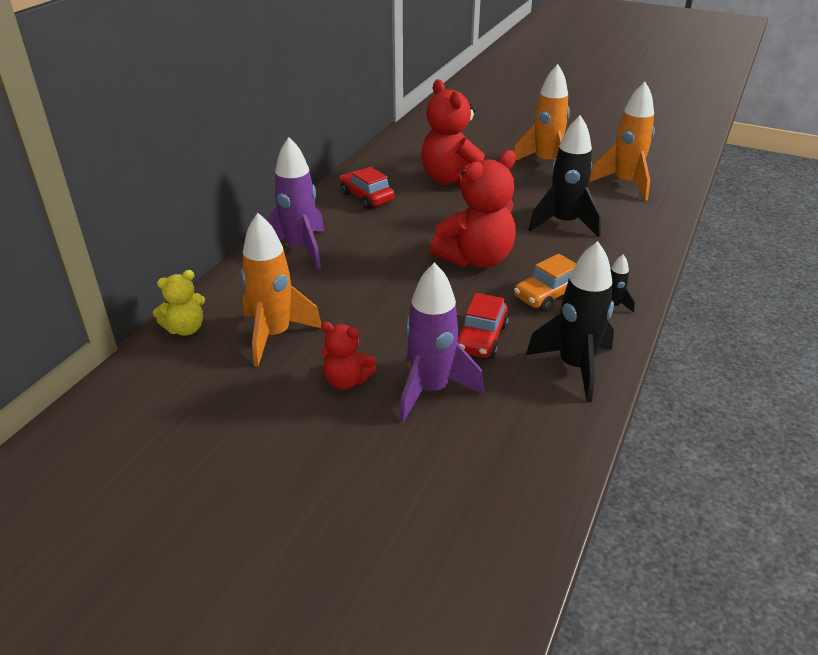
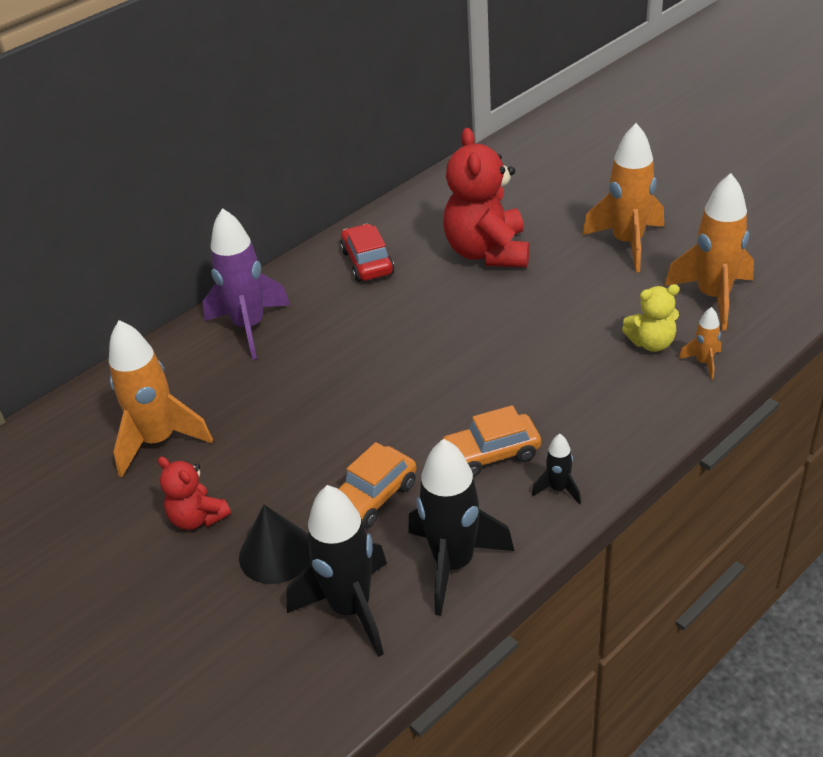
camera: 25 degrees right, 5 degrees up
yellow teddy bear [153,270,205,336] -> yellow teddy bear moved to [622,284,680,352]
purple rocket [399,262,484,422] -> black cone [239,505,311,584]
red teddy bear [430,150,516,268] -> none
red car [458,293,509,358] -> orange car [338,442,416,529]
black rocket [529,115,601,238] -> black rocket moved to [286,485,387,657]
none -> orange rocket [679,307,721,380]

